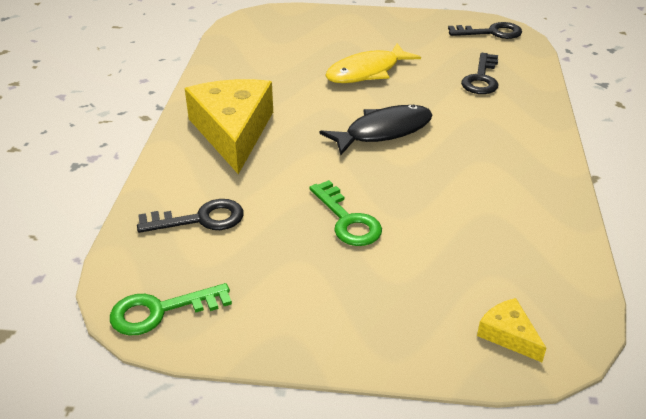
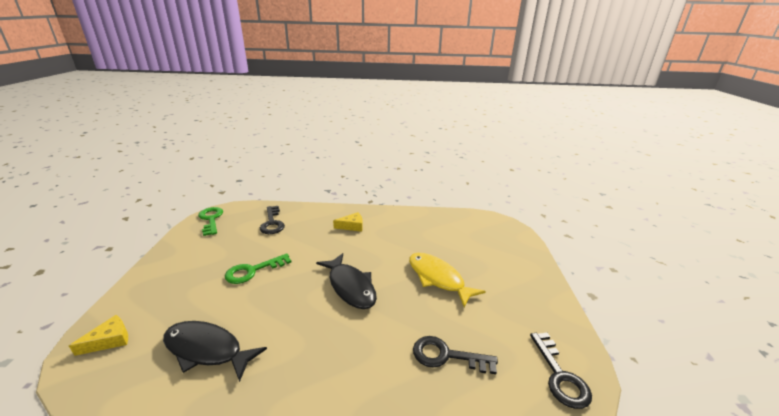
camera: 85 degrees right, 10 degrees down
yellow cheese [185,79,273,174] -> yellow cheese [333,212,363,232], size x0.43
none -> black fish [163,321,267,382]

